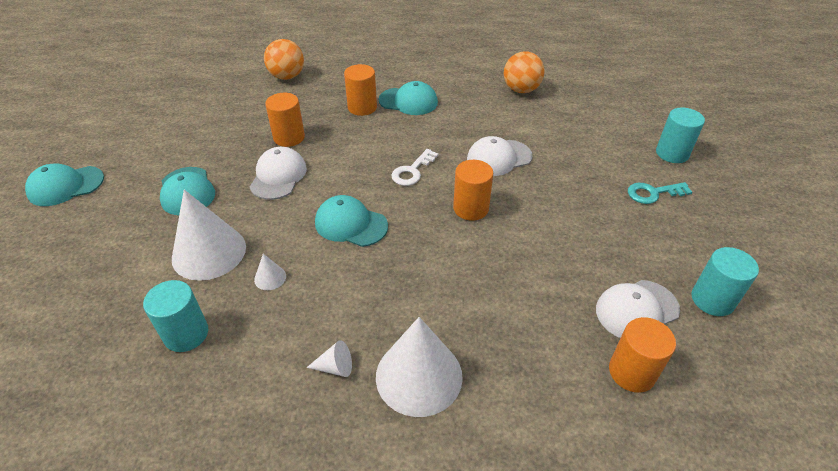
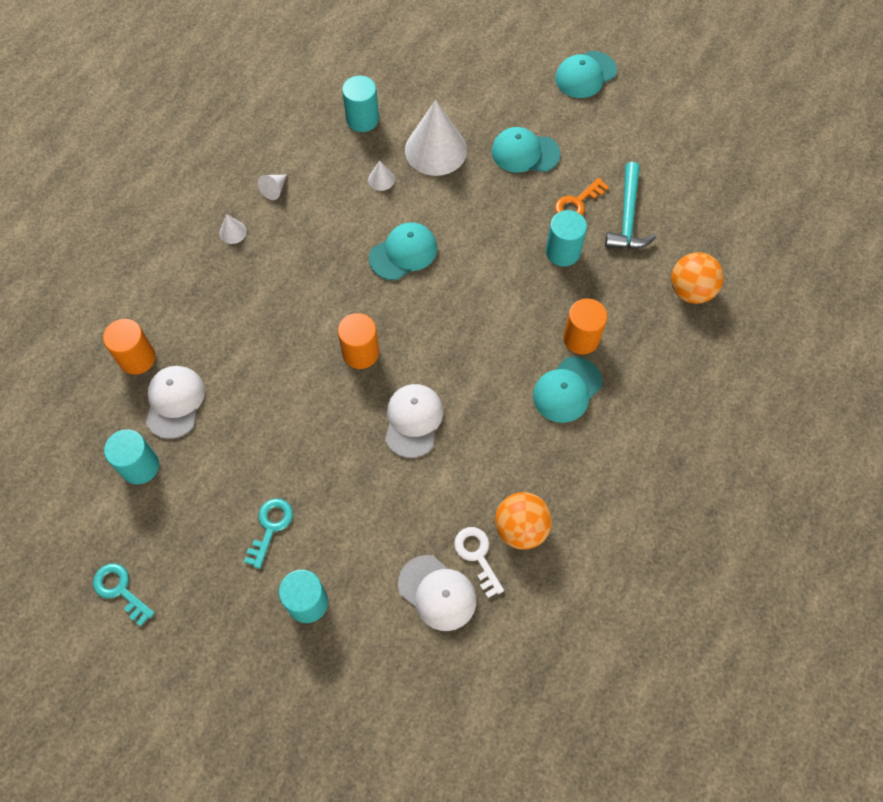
camera: 120 degrees right, 20 degrees up
turquoise cap [25,164,104,206] -> turquoise cap turned 135 degrees counterclockwise [555,51,617,98]
white cap [250,147,307,200] -> white cap moved to [398,555,477,631]
orange cylinder [265,93,305,147] -> turquoise cylinder [546,210,587,267]
white cone [376,317,463,417] -> white cone [219,214,247,244], size x0.42
white key [391,149,438,186] -> white key moved to [454,527,504,598]
none -> turquoise key [93,563,155,626]
none -> orange key [555,178,609,216]
none -> turquoise hammer [605,162,656,249]

